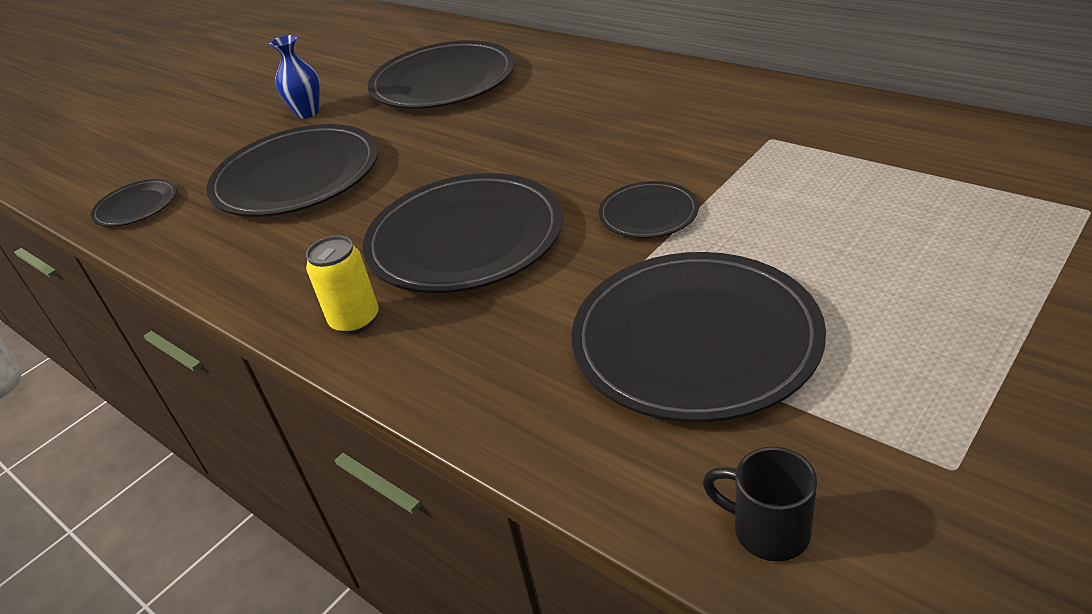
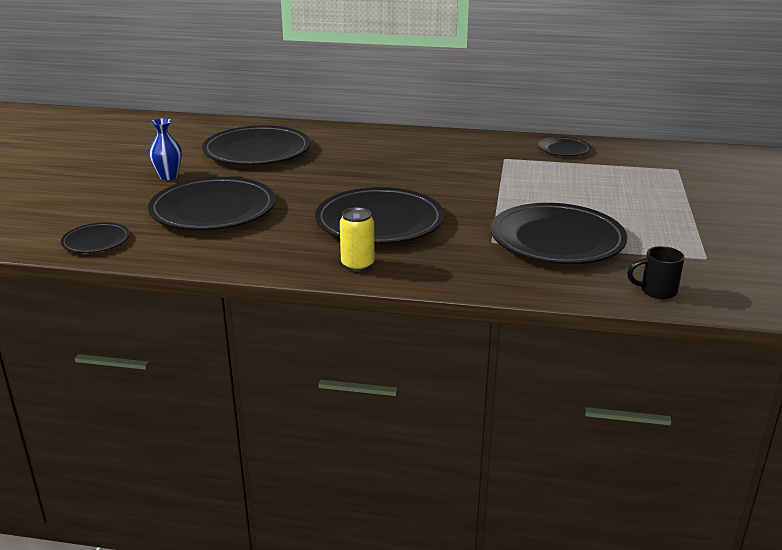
camera: 35 degrees left, 10 degrees down
black plate [599,181,699,238] -> black plate moved to [538,137,591,156]

